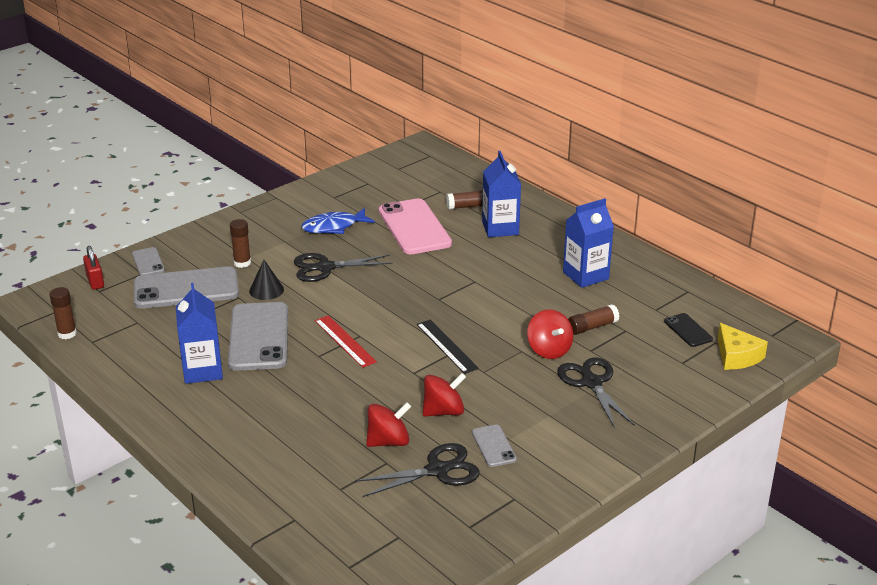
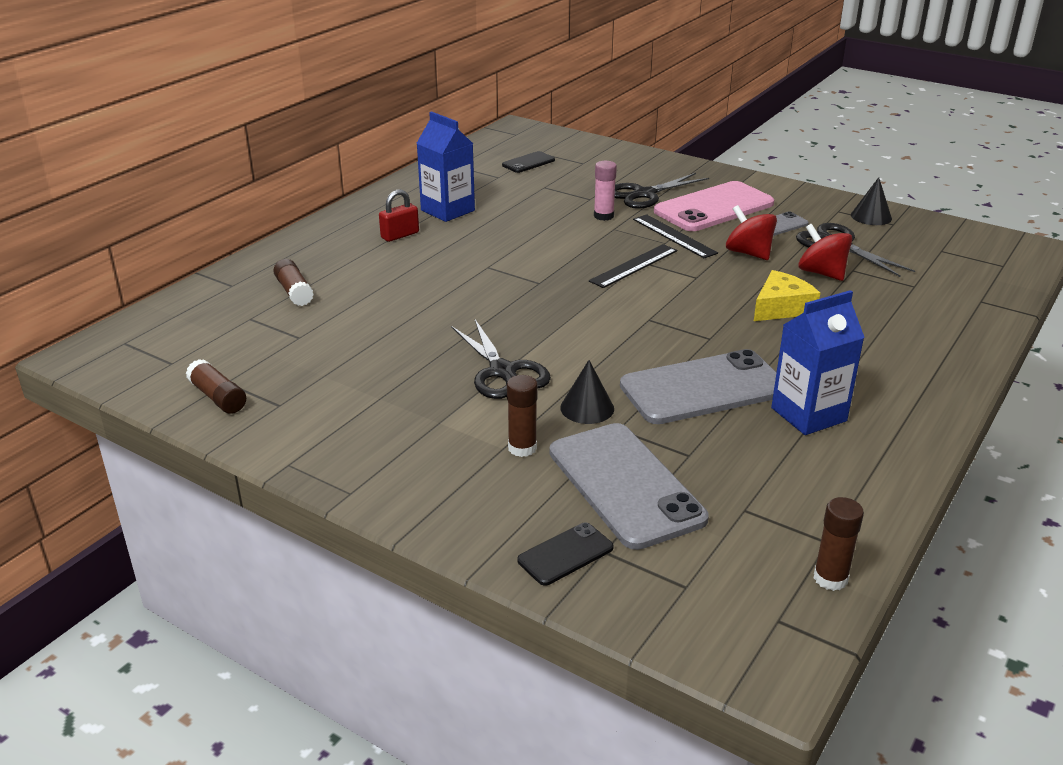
camera: 105 degrees left, 0 degrees up
red padlock [83,246,104,290] -> red padlock moved to [379,189,419,242]
grey phone [132,247,165,275] -> black phone [517,522,614,586]
blue fish [301,208,375,234] -> none
red ruler [315,315,377,368] -> none
pink phone [379,198,452,254] -> pink phone moved to [654,181,774,231]
blue carton [482,151,521,237] -> none
red spinning top [527,309,573,359] -> pink glue stick [594,161,617,221]
brown glue stick [568,304,620,335] -> brown glue stick moved to [186,359,246,414]
yellow cheese [718,323,768,370] -> yellow cheese moved to [754,270,820,321]
none -> black ruler [633,214,718,258]
none -> black cone [851,177,892,225]

